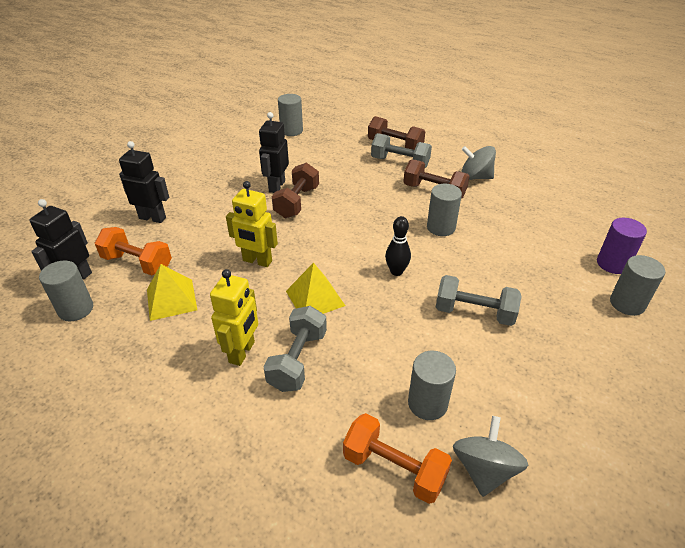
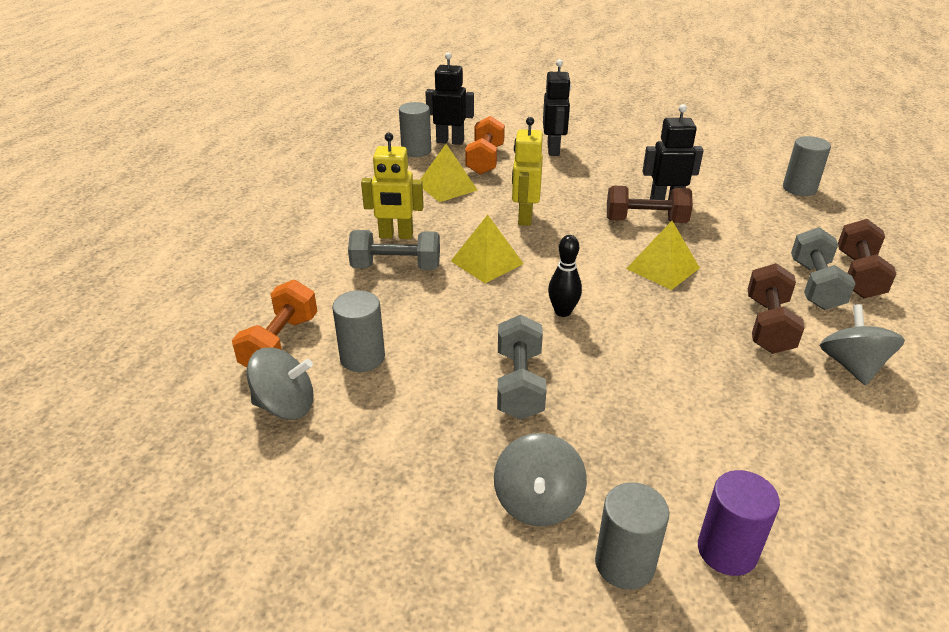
camera: 75 degrees right, 5 degrees down
grey cylinder [427,184,462,236] -> none
none -> grey spinning top [494,433,587,526]
none -> yellow pyramid [626,221,700,290]

